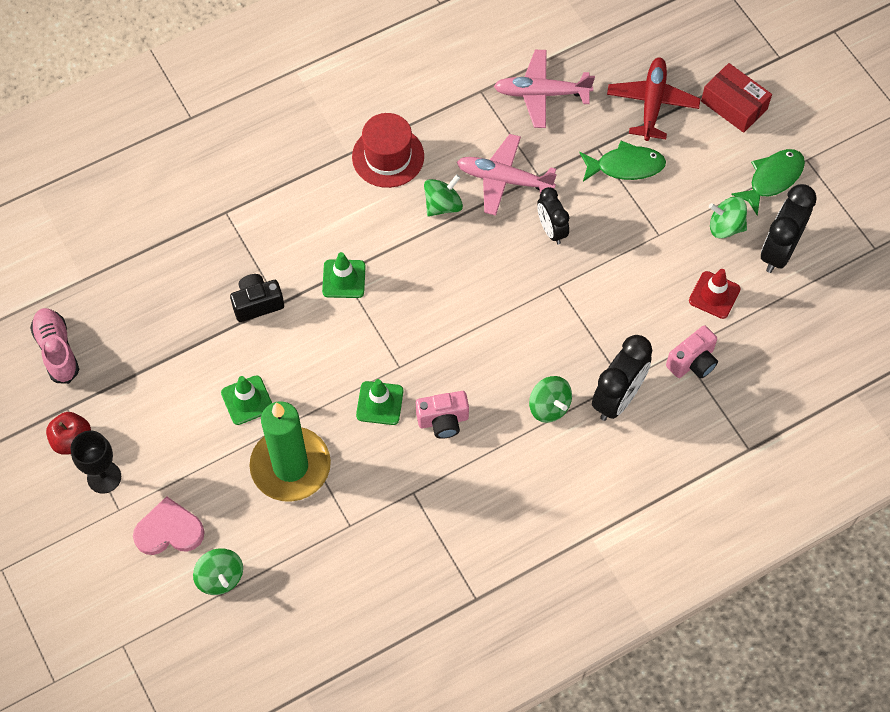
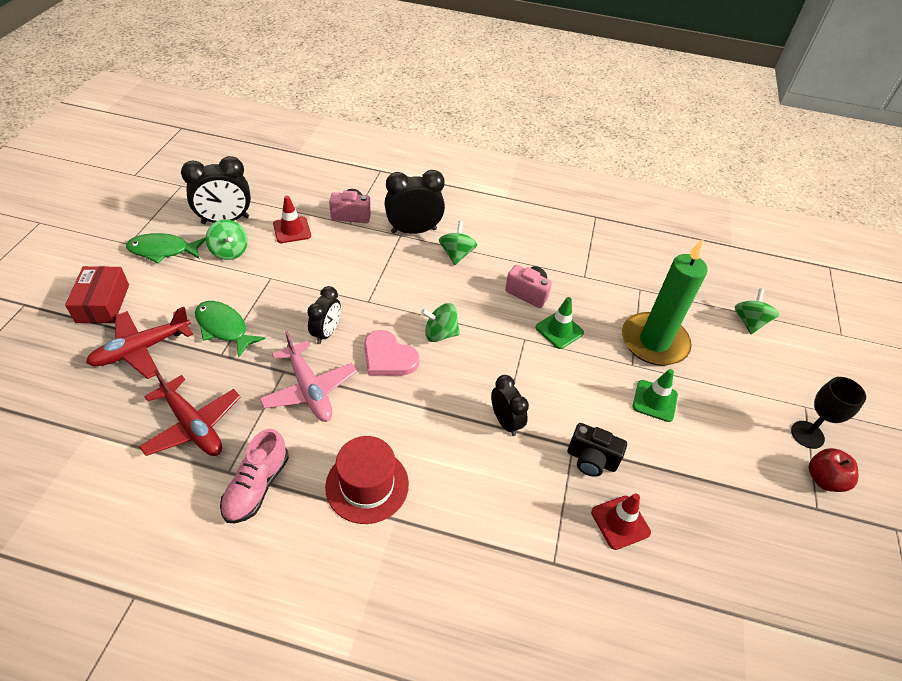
camera: 140 degrees left, 15 degrees down
pink shoe [30,308,79,384] -> pink shoe moved to [220,429,289,523]
pink heart [133,496,205,555] -> pink heart moved to [364,330,419,375]
green traffic cone [322,252,366,298] -> black clock [491,375,529,436]
green spinning top [424,174,463,217] -> green spinning top moved to [421,303,460,342]
pink plane [494,50,595,128] -> red plane [139,370,241,456]
none -> red traffic cone [591,493,651,550]

